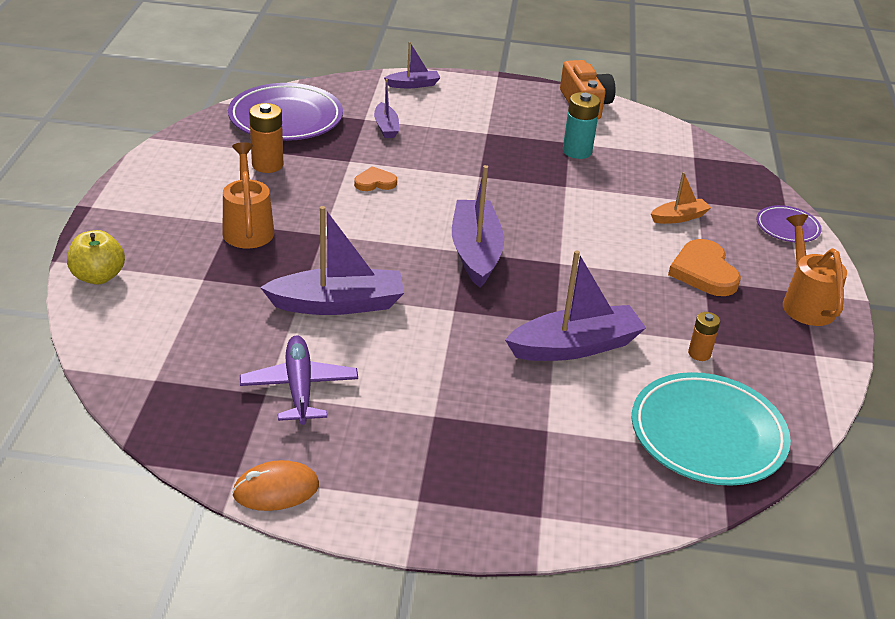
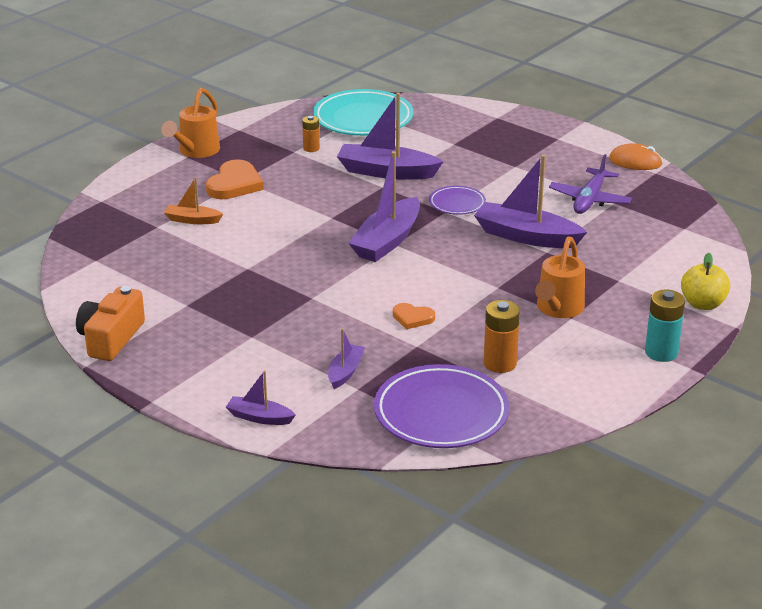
camera: 145 degrees left, 5 degrees down
turquoise battery [563,92,600,159] -> turquoise battery moved to [645,290,685,362]
purple plate [756,205,822,242] -> purple plate moved to [429,186,486,215]

